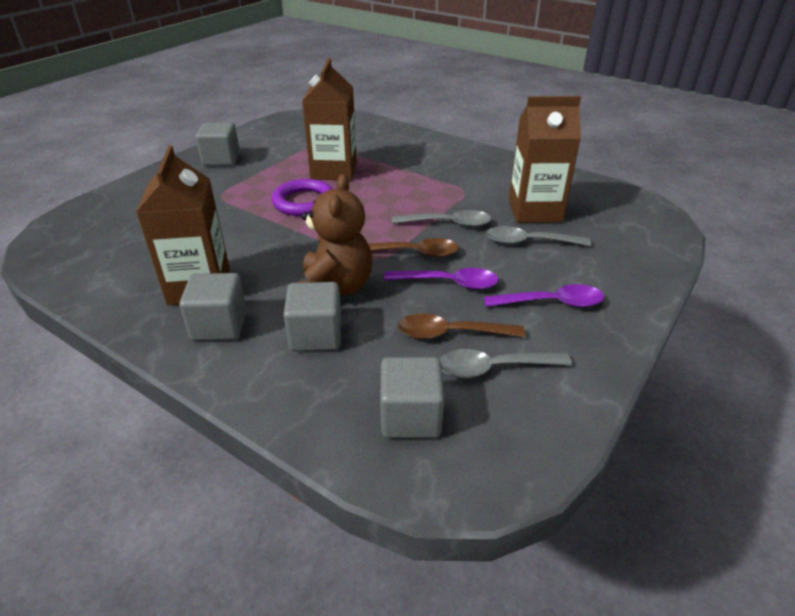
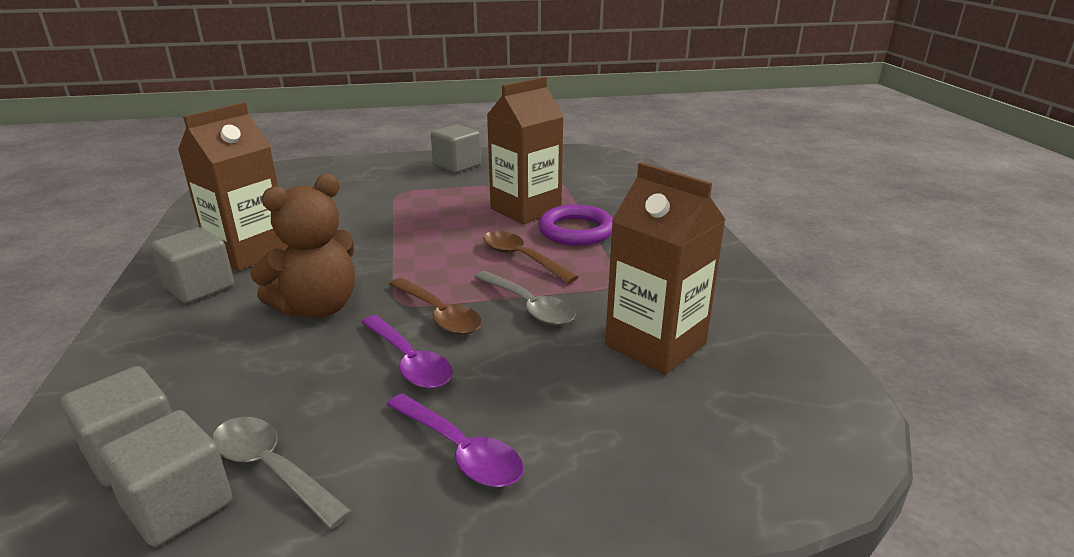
camera: 45 degrees right, 10 degrees down
purple ring [272,179,333,216] -> purple ring moved to [538,205,613,246]
grey cube [283,282,342,351] -> grey cube moved to [99,410,233,547]
brown spoon [398,313,525,339] -> brown spoon moved to [483,231,579,284]
grey spoon [486,226,591,246] -> none

